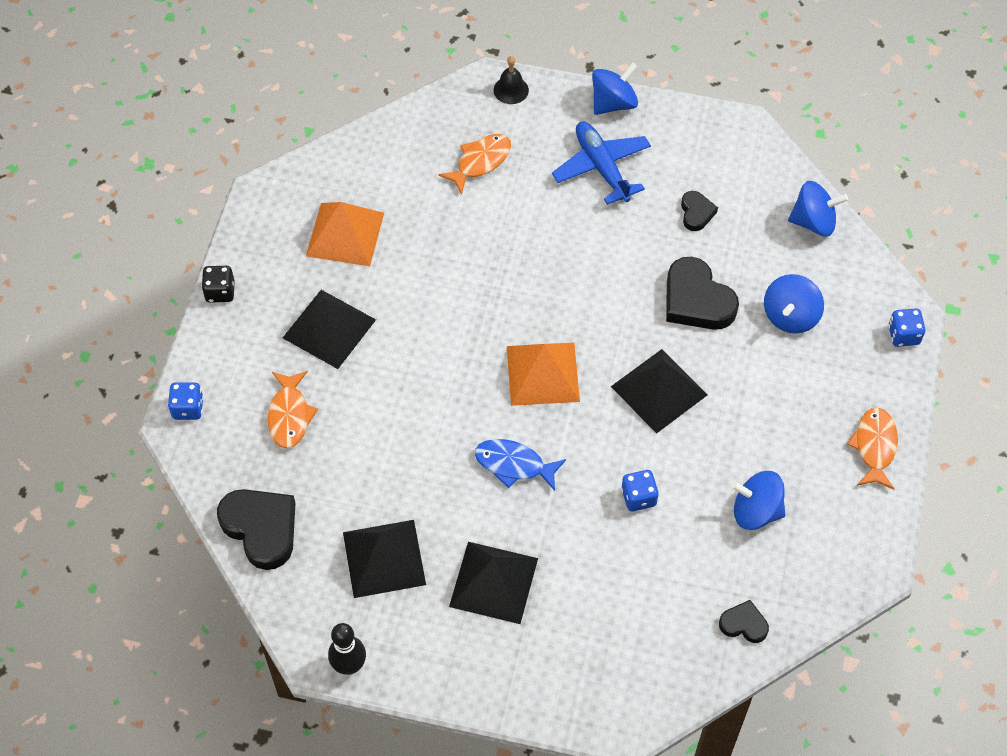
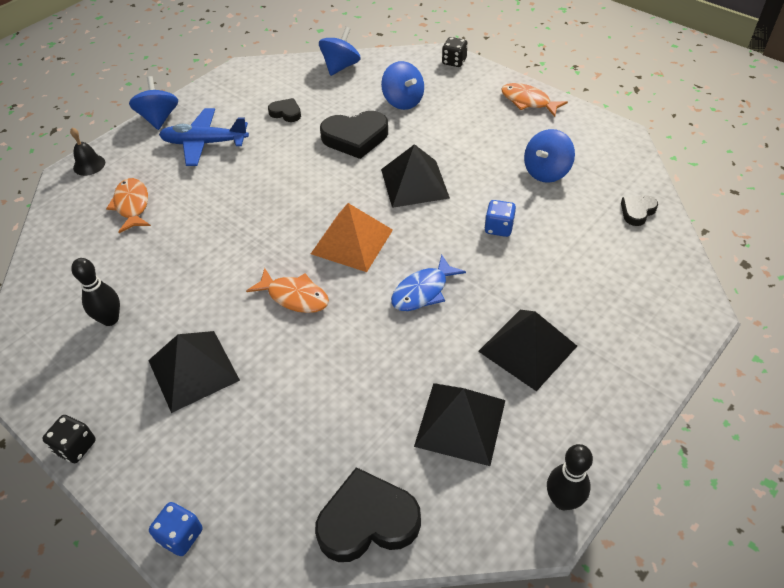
camera: 60 degrees left, 10 degrees down
orange fish [268,371,318,448] -> orange fish moved to [246,268,329,313]
orange pyramid [306,202,384,266] -> black bowling pin [71,258,120,326]
blue dice [888,308,926,347] -> black dice [442,37,468,67]

